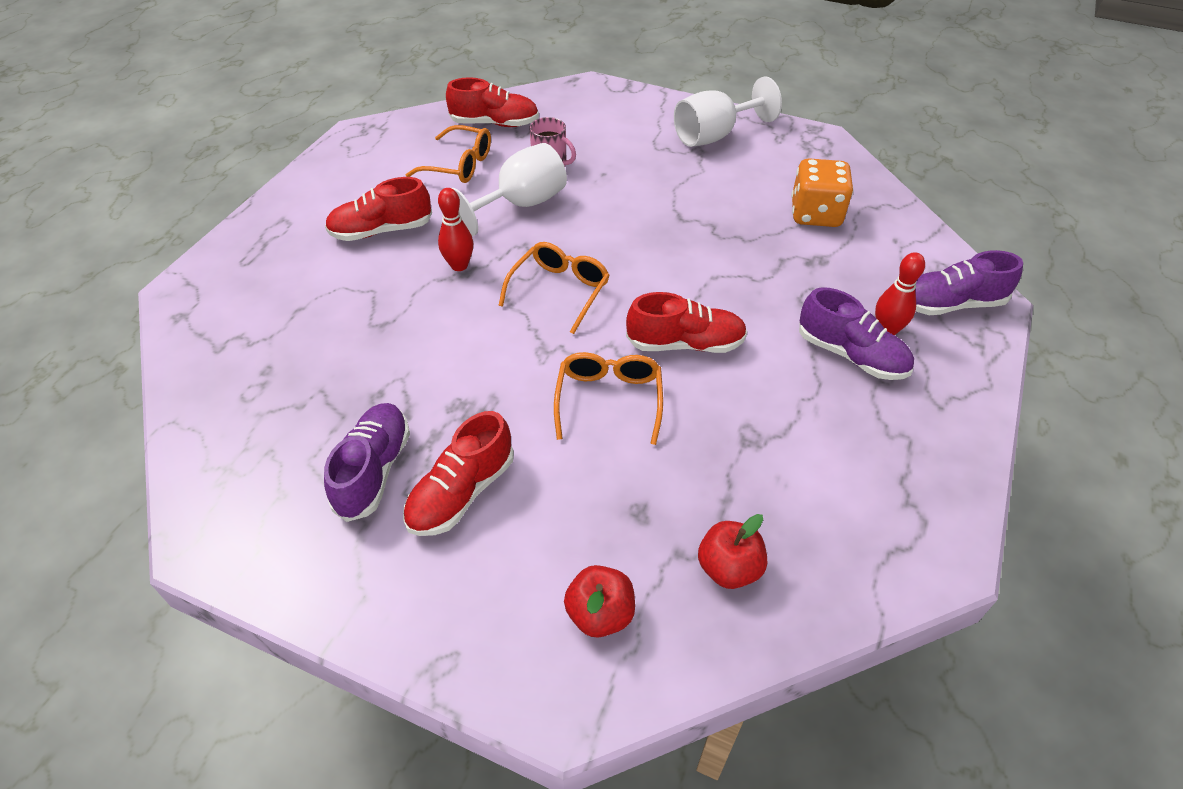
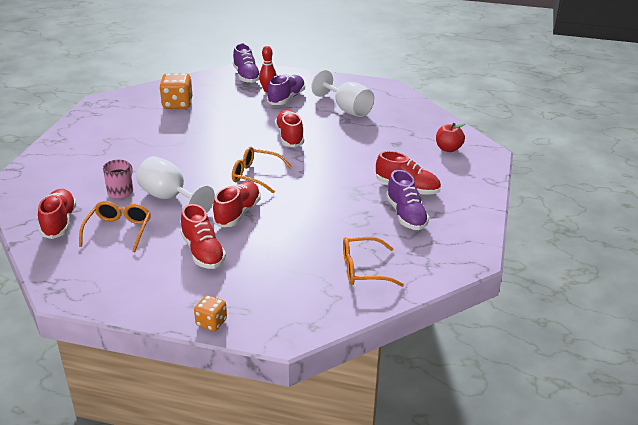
camera: 100 degrees left, 15 degrees down
purple shoe [324,403,410,522] -> purple shoe turned 105 degrees counterclockwise [386,170,429,230]
red bowling pin [438,188,473,271] -> red shoe [213,182,261,227]
orange glasses [554,352,663,445] -> orange glasses moved to [343,237,404,287]
white goblet [674,77,782,147] -> white goblet moved to [312,70,374,117]
red apple [698,514,767,589] -> none
none -> orange dice [194,295,227,331]

